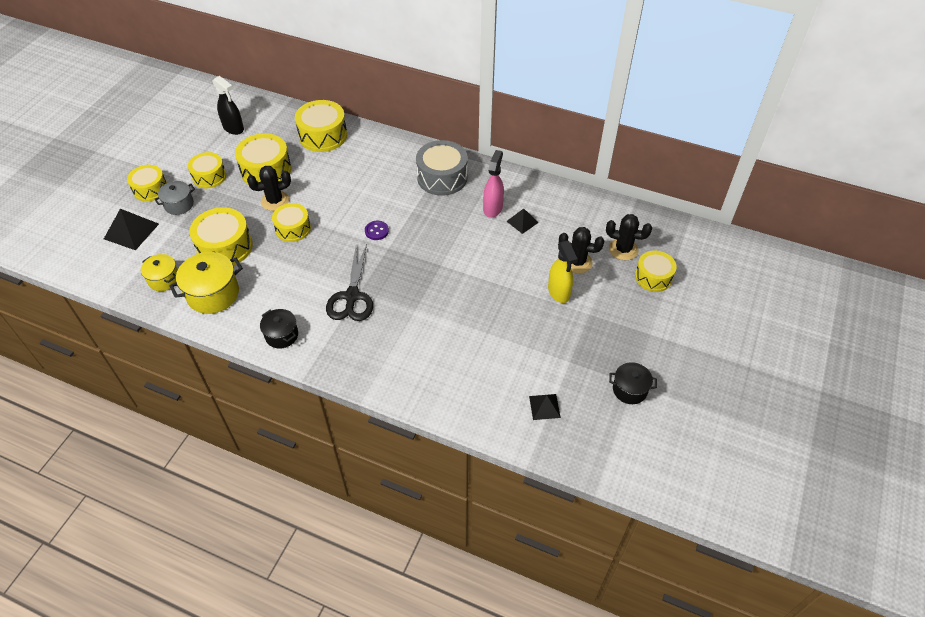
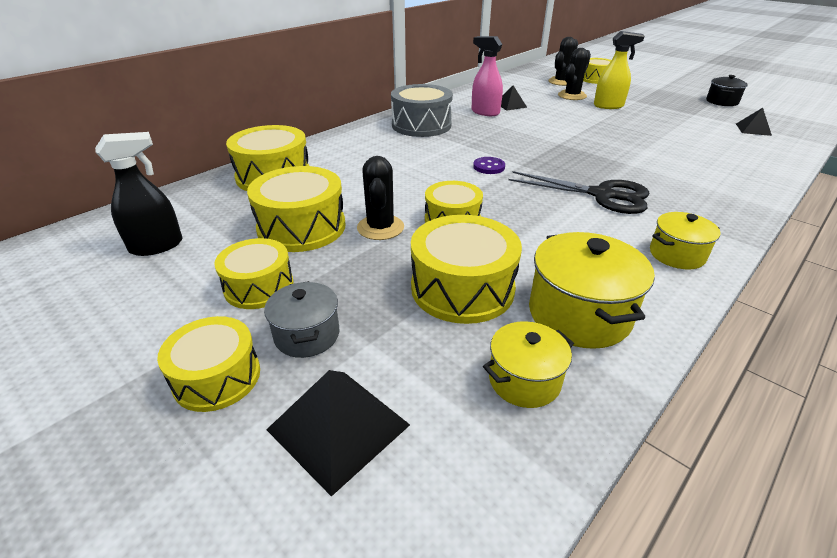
camera: 70 degrees left, 15 degrees down
black pot [260,309,298,349] -> yellow pot [650,212,721,270]

